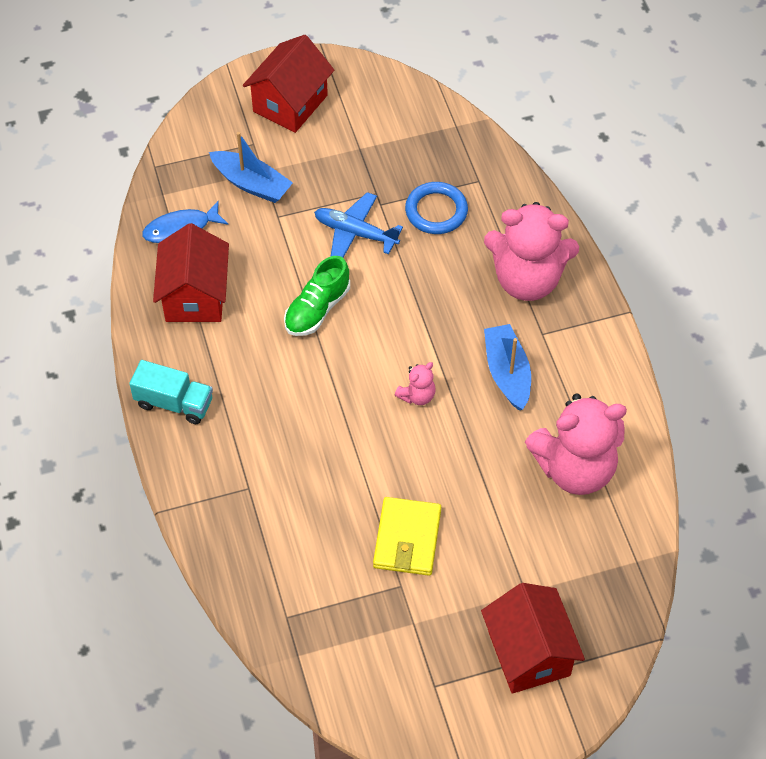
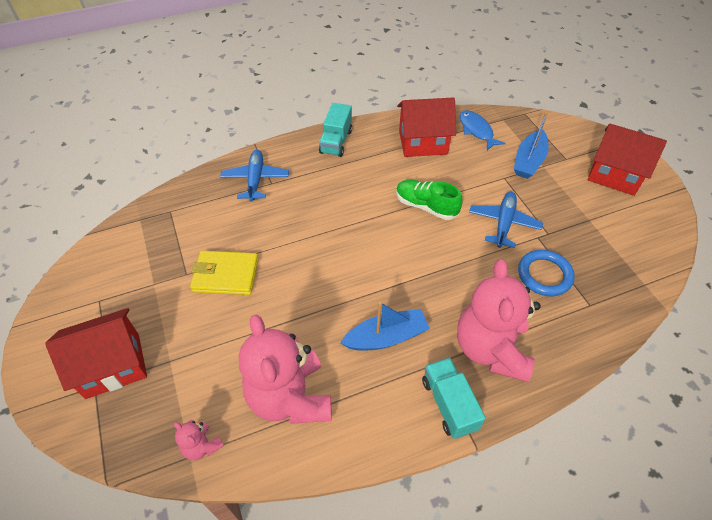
camera: 85 degrees right, 5 degrees down
pink teddy bear [395,362,436,405] -> pink teddy bear moved to [174,420,224,460]
none -> blue plane [220,150,289,202]
none -> turquoise truck [422,358,486,439]

